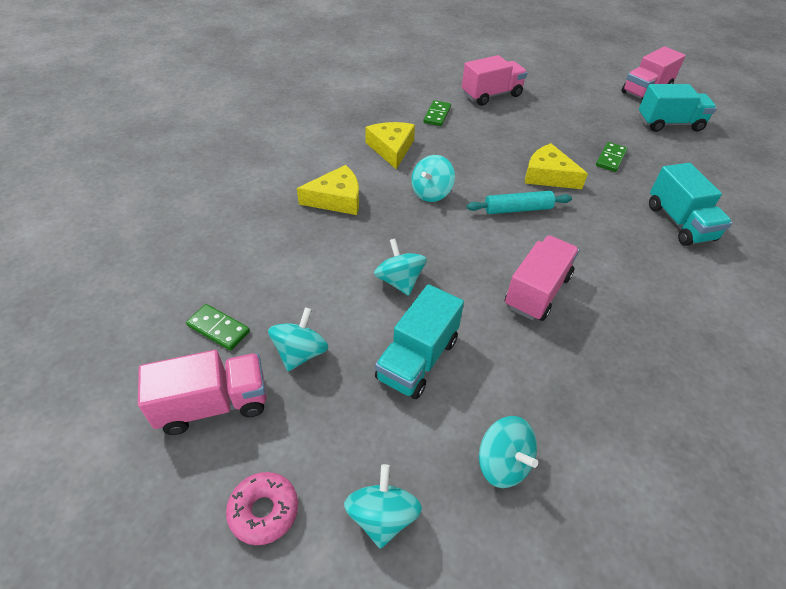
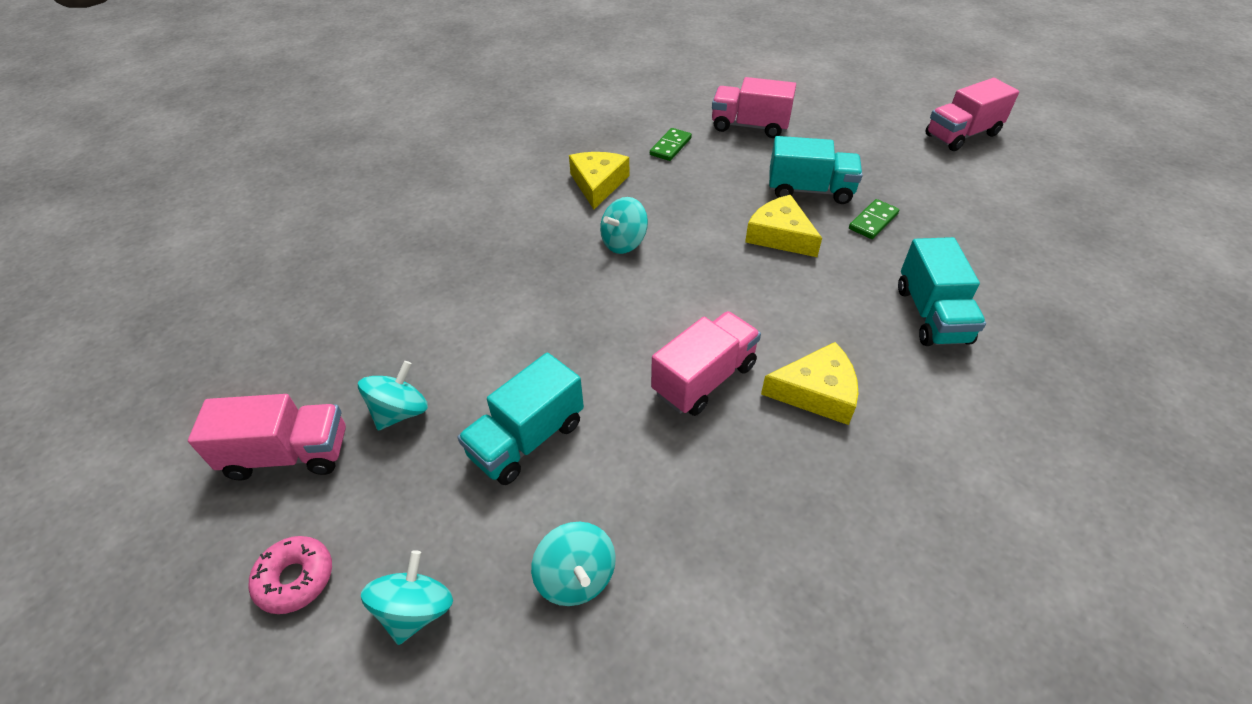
camera: 15 degrees right, 0 degrees up
green domino [186,304,250,350] -> none
yellow cheese [297,165,359,215] -> yellow cheese moved to [761,342,858,425]
turquoise spinning top [374,238,427,296] -> none
pink truck [462,55,527,106] -> pink truck turned 150 degrees counterclockwise [712,77,796,138]
turquoise rolling pin [466,191,572,214] -> none
turquoise truck [639,84,717,132] -> turquoise truck moved to [769,136,863,204]

